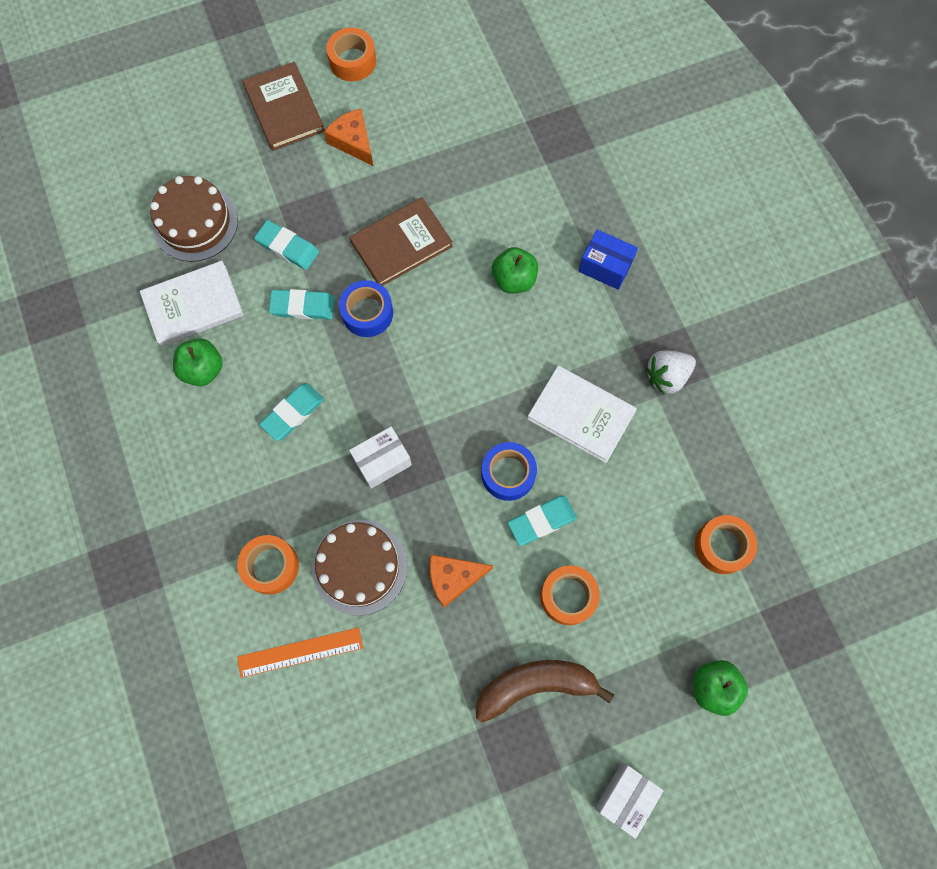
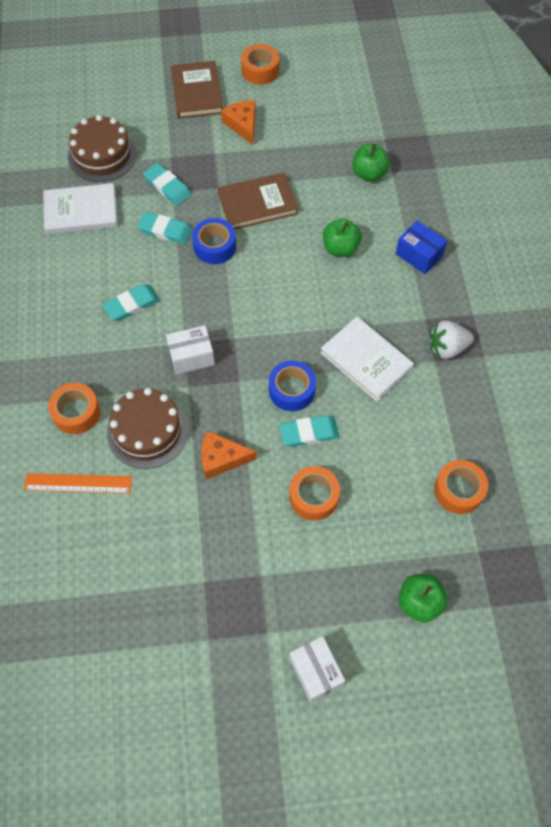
camera: 15 degrees right, 10 degrees down
green apple [173,339,223,386] -> green apple moved to [352,144,390,182]
brown banana [476,660,614,723] -> none
white box [595,763,664,839] -> white box turned 75 degrees counterclockwise [289,636,345,703]

